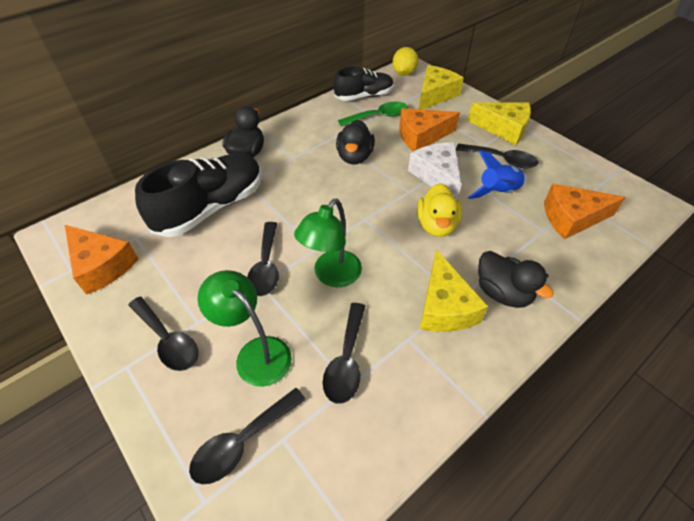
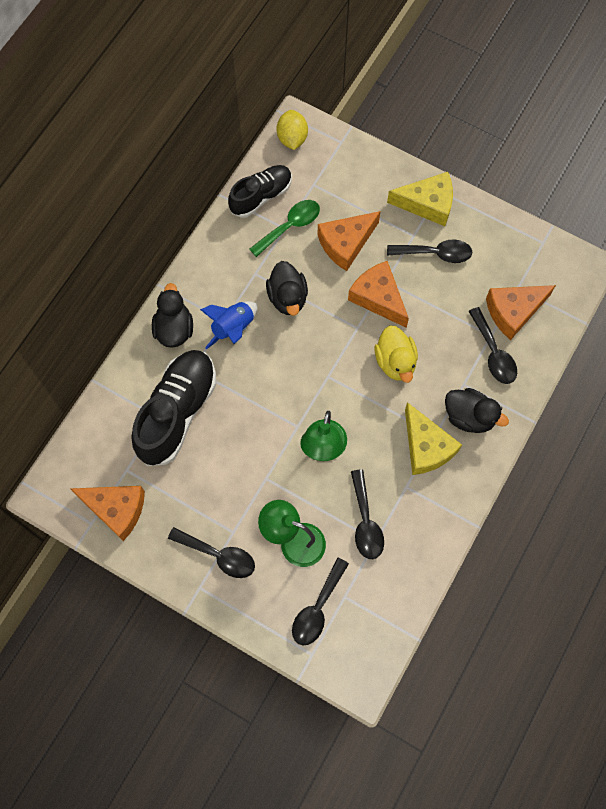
camera: 20 degrees left, 20 degrees up
black spoon [247,222,279,296] -> black spoon moved to [468,307,517,384]
white cheese [408,142,461,201] -> orange cheese [348,261,409,328]
yellow cheese [419,65,464,110] -> none
blue rocket [468,150,527,199] -> blue rocket moved to [200,301,257,350]

